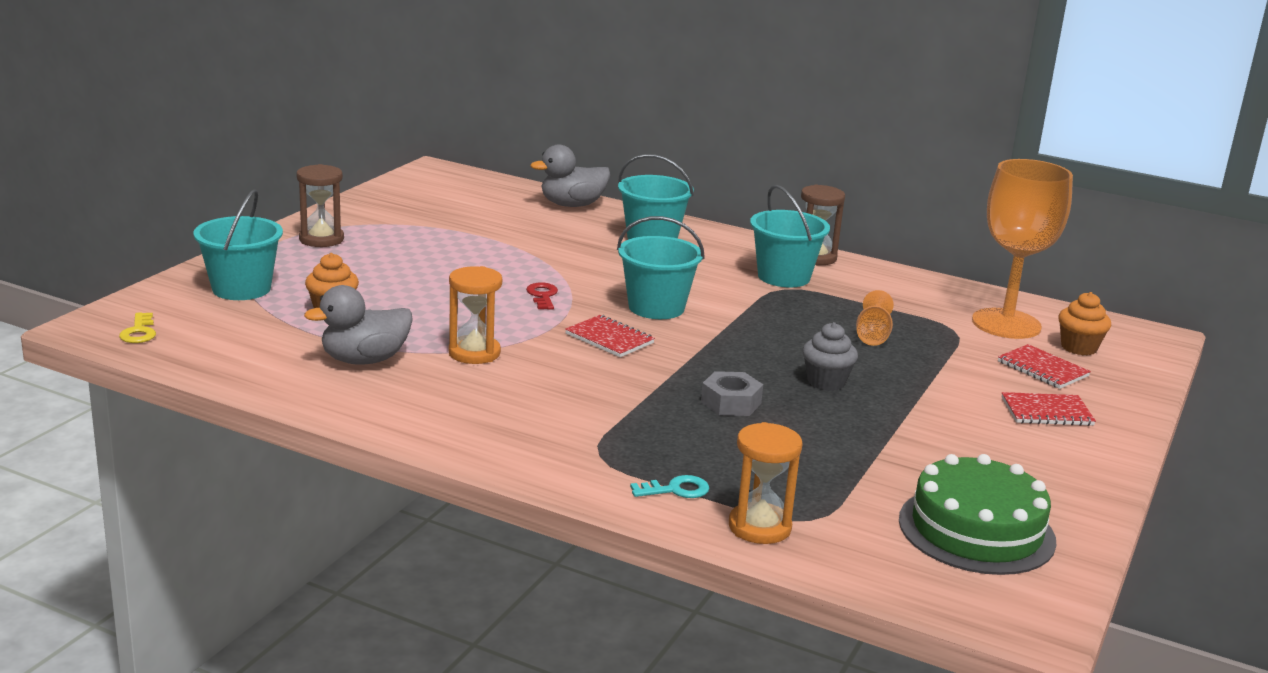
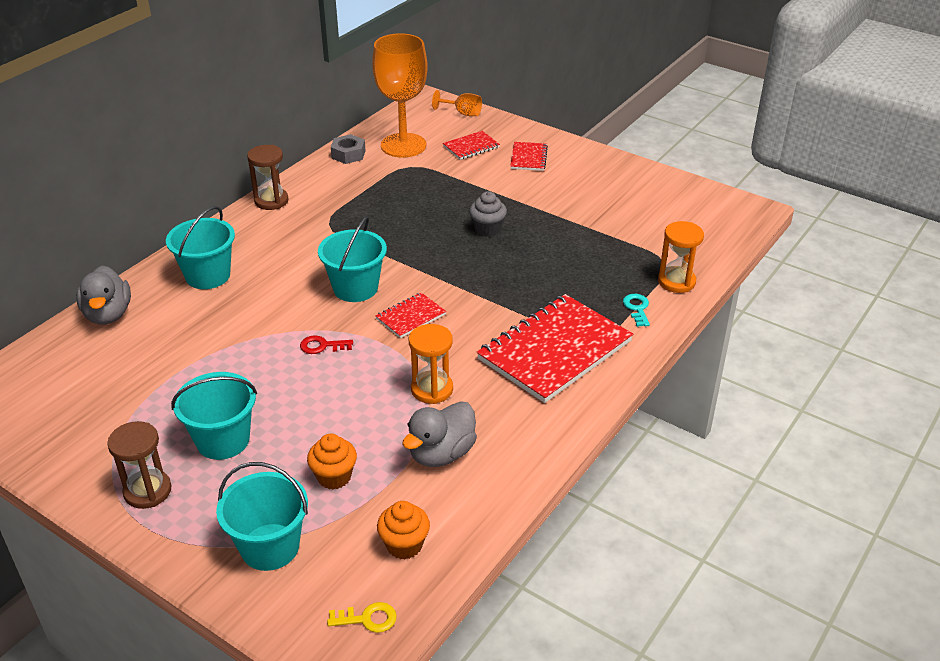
camera: 80 degrees left, 15 degrees up
grey duck [304,285,413,365] -> grey duck turned 60 degrees clockwise [402,401,477,467]
grey nut [701,371,763,416] -> grey nut moved to [331,134,365,164]
turquoise bucket [750,185,830,287] -> turquoise bucket moved to [171,372,257,460]
orange goblet [856,290,894,346] -> orange goblet moved to [432,90,482,116]
green cake [899,454,1056,575] -> none
orange cupcake [1058,292,1111,356] -> orange cupcake moved to [377,501,430,559]
none -> red notebook [477,294,633,403]

